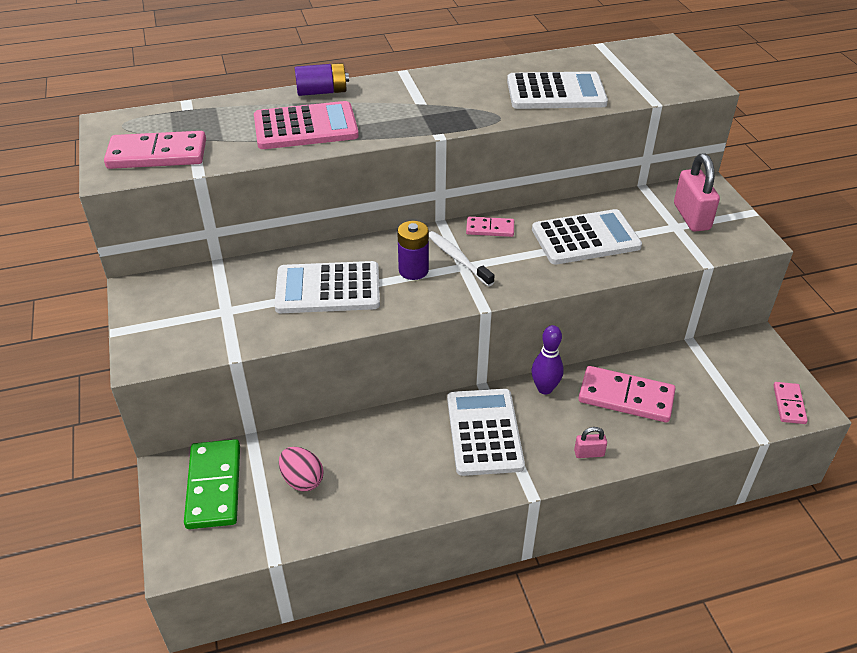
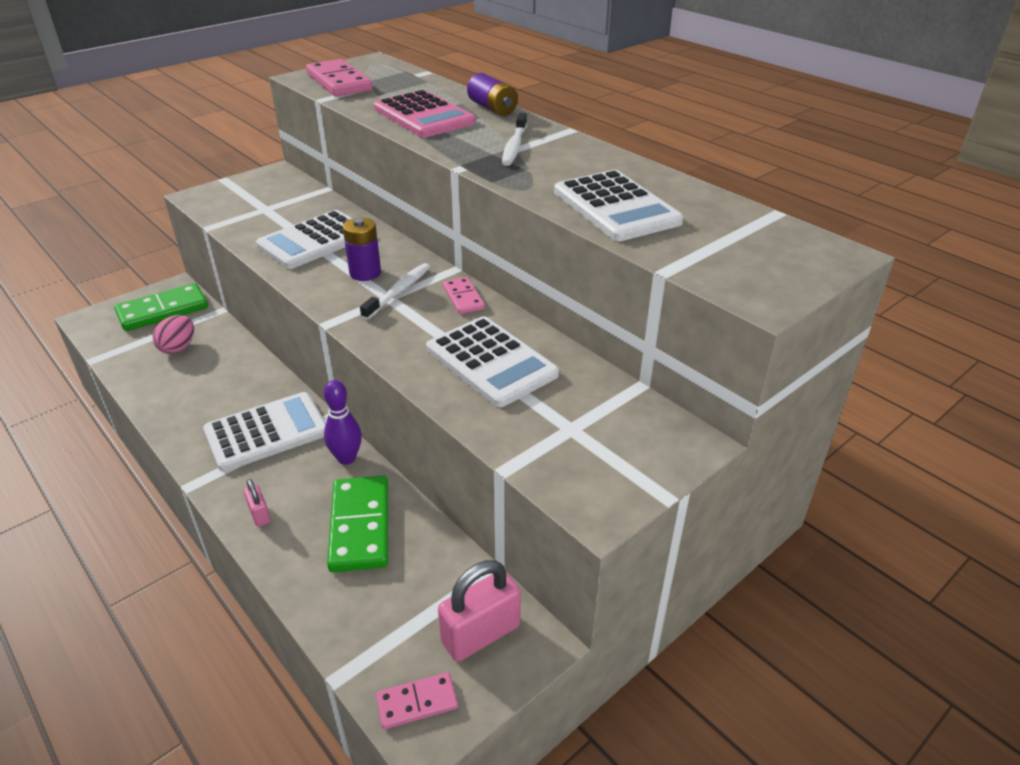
camera: 65 degrees right, 5 degrees down
white calculator [274,261,380,313] -> white calculator turned 105 degrees counterclockwise [256,210,353,269]
pink domino [578,366,675,423] -> green domino [327,476,388,572]
pink padlock [674,153,720,231] -> pink padlock moved to [438,560,521,662]
none -> white toothbrush [502,113,527,166]

